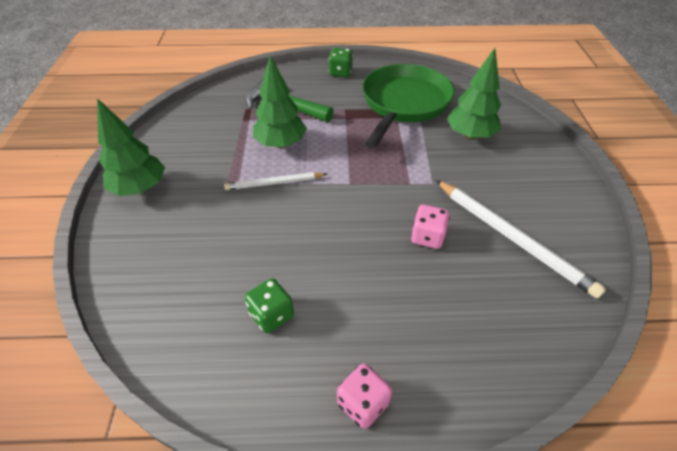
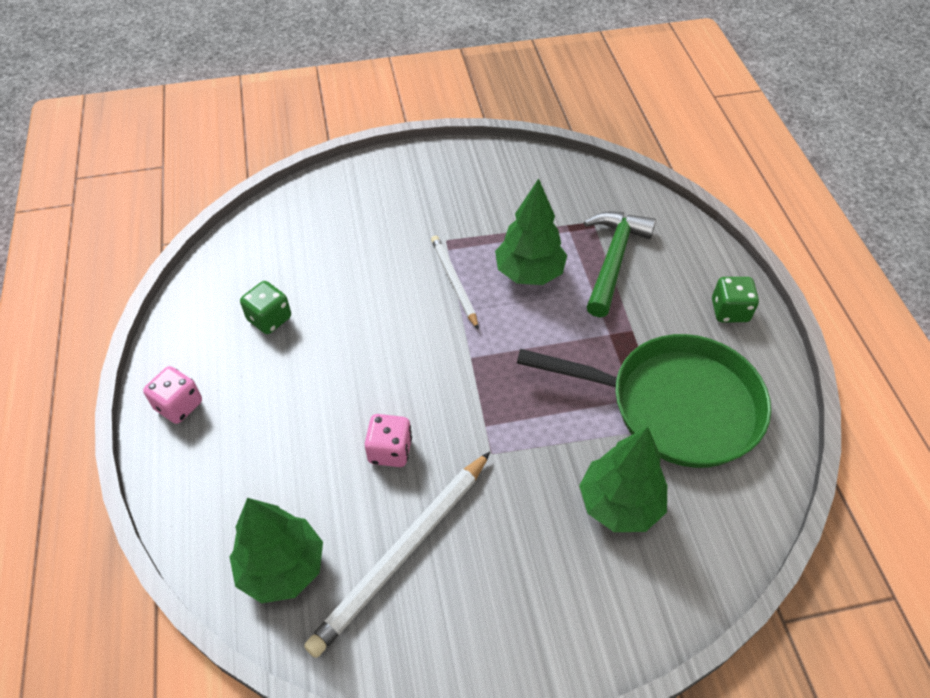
camera: 80 degrees right, 5 degrees up
green tree [97,98,165,196] -> green tree moved to [230,498,323,603]

